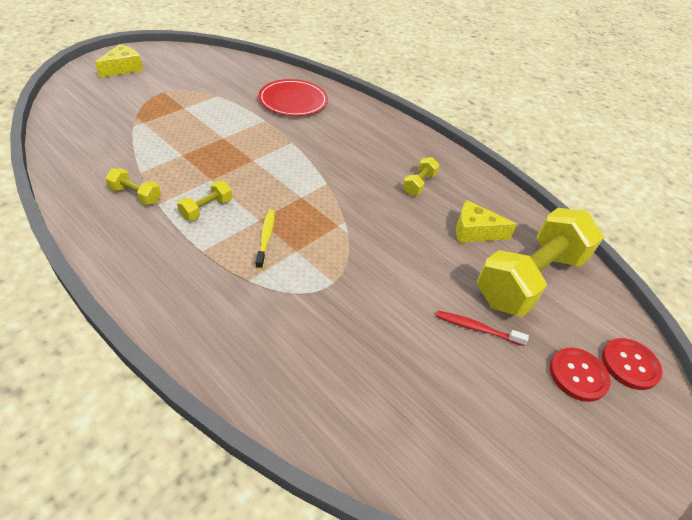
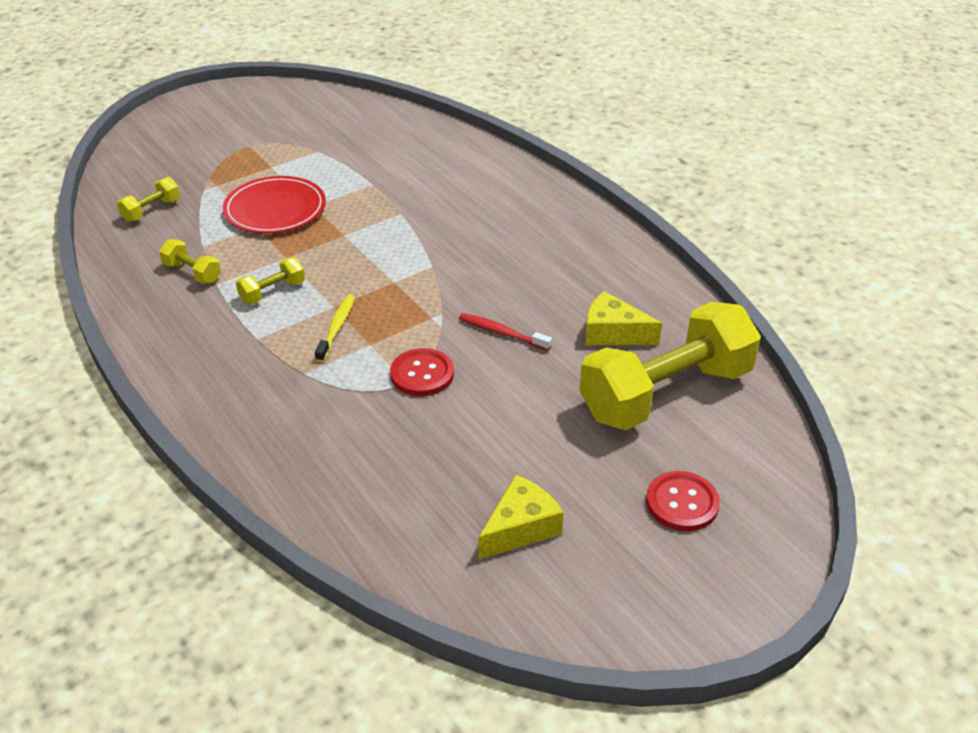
camera: 15 degrees right, 5 degrees down
yellow cheese [95,44,143,78] -> yellow cheese moved to [478,475,564,559]
red plate [258,79,328,116] -> red plate moved to [223,176,326,234]
yellow dumbbell [403,157,439,195] -> yellow dumbbell moved to [117,177,180,222]
red toothbrush [436,311,529,346] -> red toothbrush moved to [459,313,552,351]
red button [602,338,662,390] -> red button moved to [390,348,454,396]

